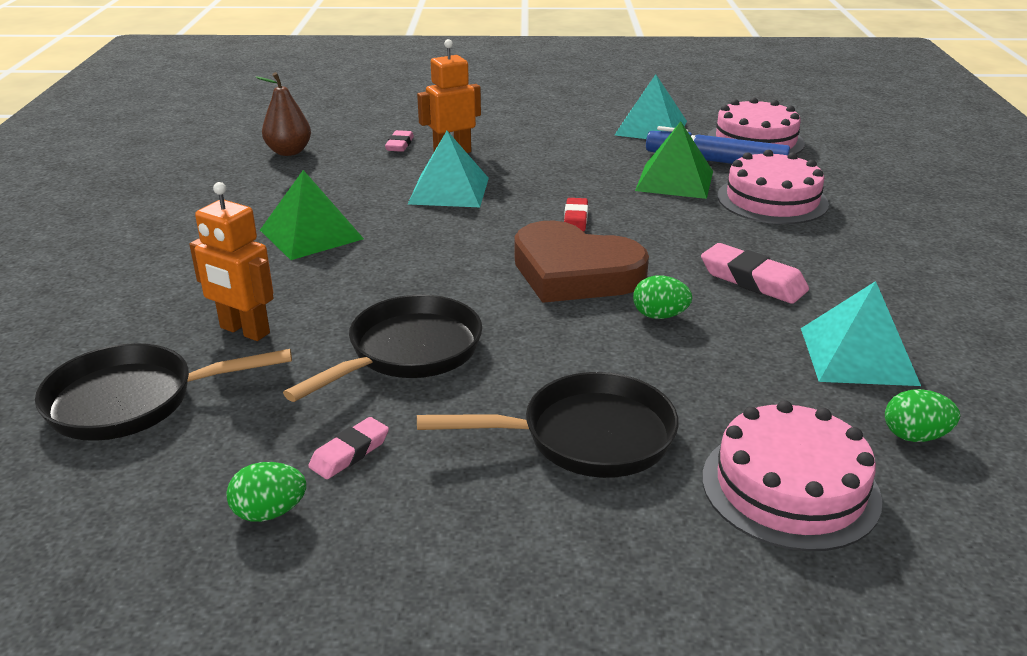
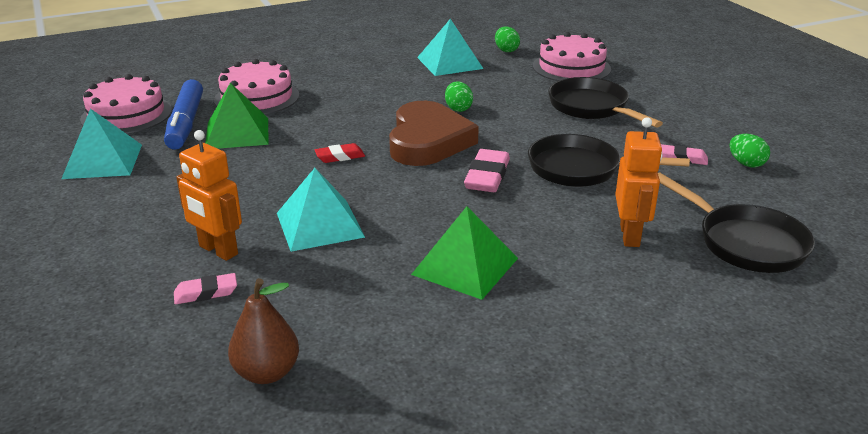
camera: 115 degrees left, 0 degrees up
pink eraser [701,243,809,304] -> pink eraser moved to [464,149,510,192]

